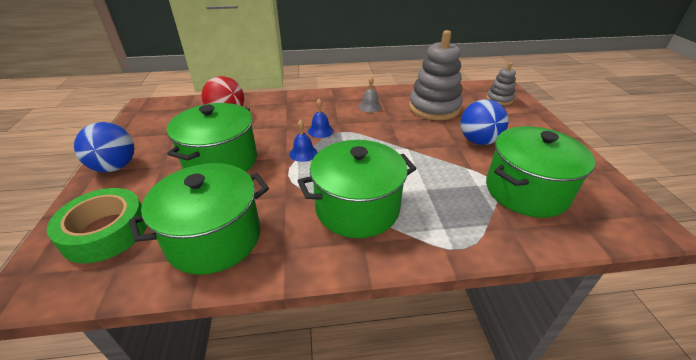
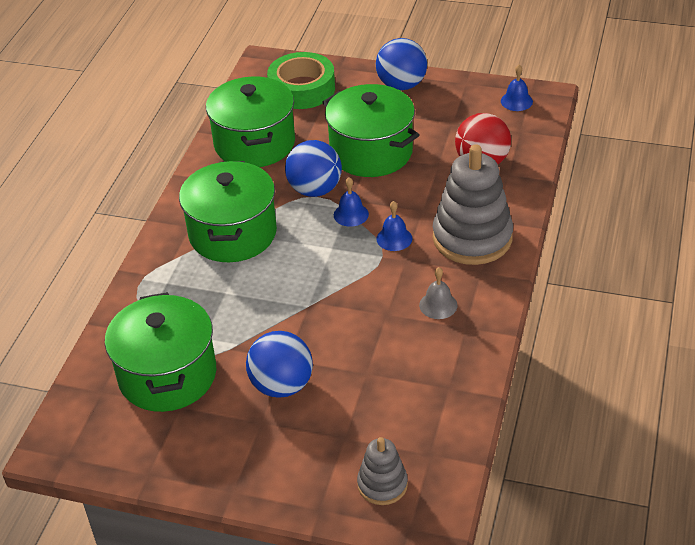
camera: 115 degrees right, 5 degrees up
grey stacking toy [409,30,463,120] -> grey stacking toy moved to [433,144,513,265]
none -> blue ball [285,140,342,197]
none -> blue bell [501,65,533,111]

